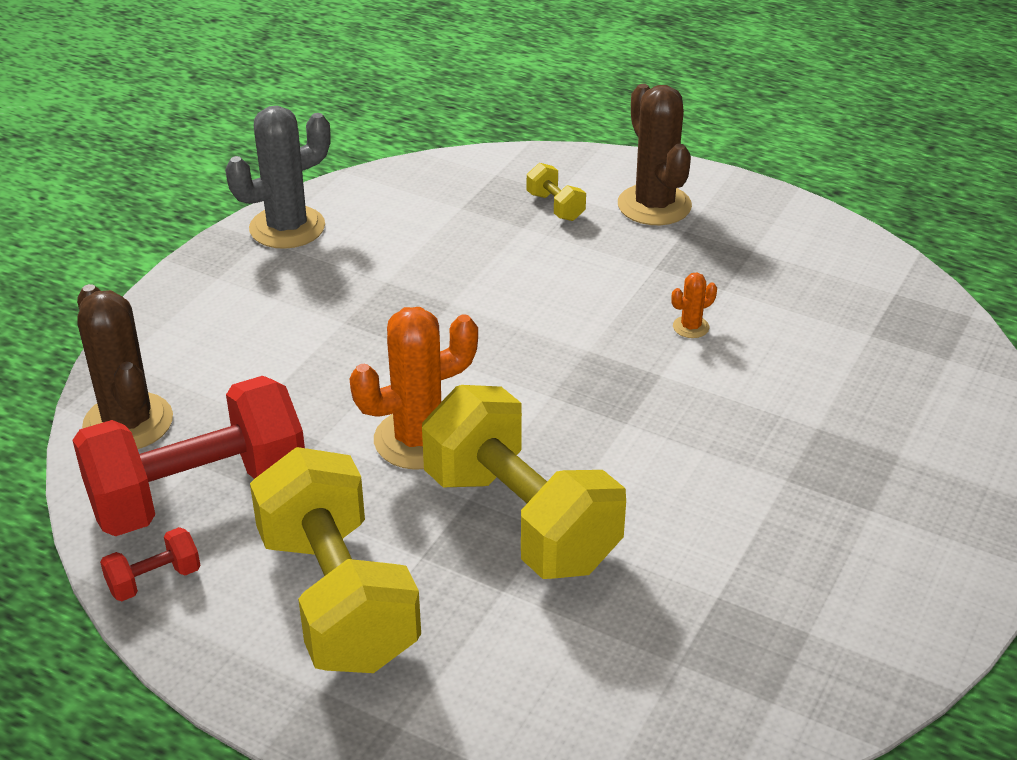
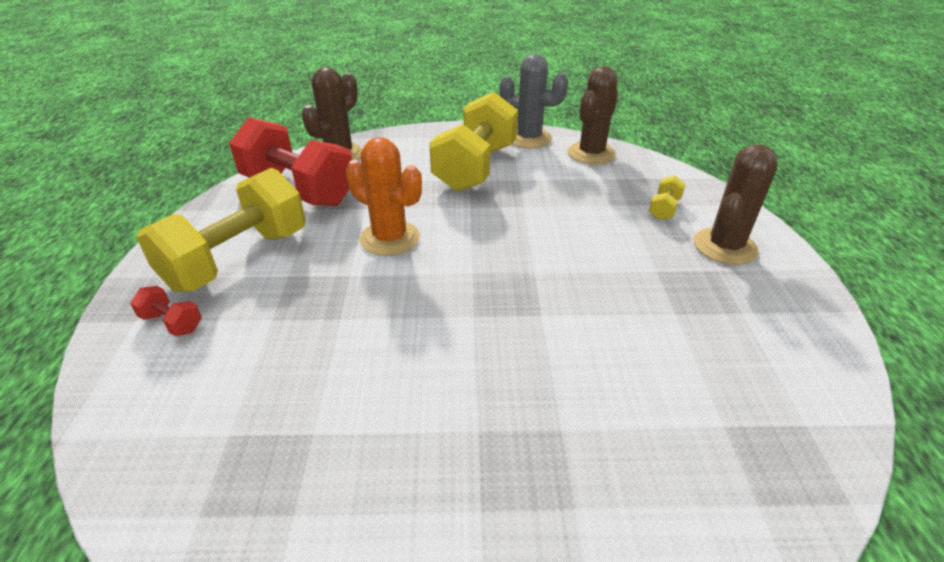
camera: 60 degrees right, 0 degrees up
red dumbbell [100,527,201,601] -> red dumbbell moved to [130,286,202,336]
yellow dumbbell [422,385,626,579] -> yellow dumbbell moved to [429,92,518,192]
orange cactus [672,273,717,338] -> none
none -> brown cactus [568,66,618,165]

